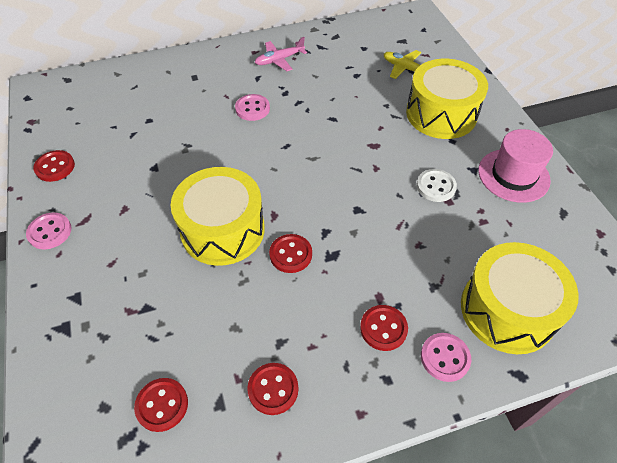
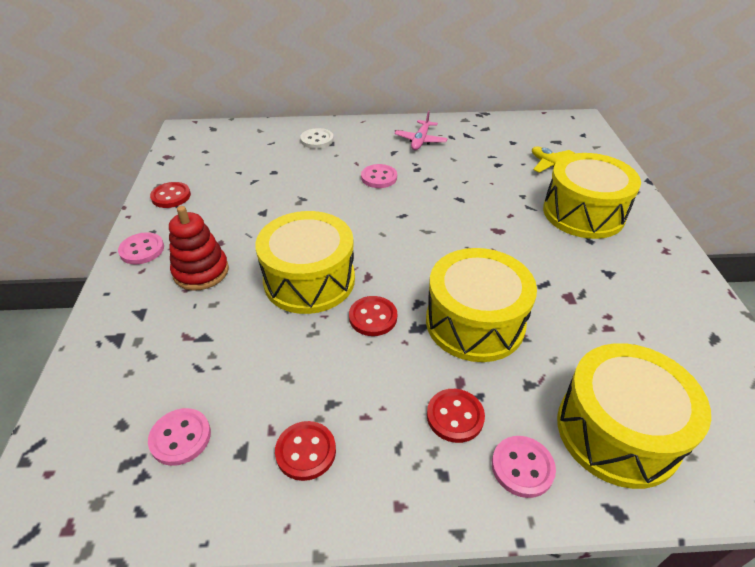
camera: 15 degrees right, 10 degrees down
red button [134,378,188,432] -> pink button [148,408,211,466]
pink plane [255,37,307,71] -> pink plane turned 60 degrees counterclockwise [395,110,448,150]
white button [416,169,457,202] -> white button moved to [300,128,334,149]
pink hat [478,129,553,203] -> none
none -> red stacking toy [169,206,229,291]
none -> yellow drum [426,248,537,362]

